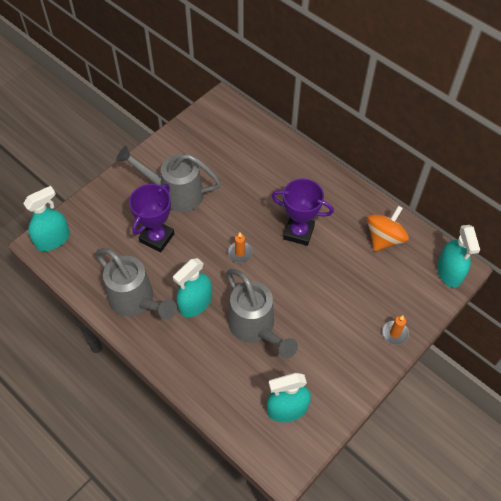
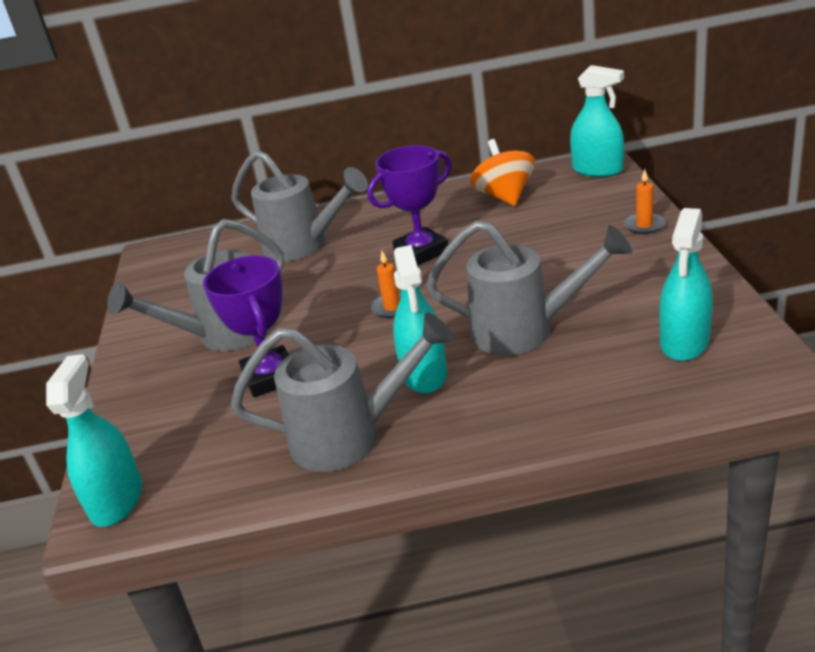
camera: 45 degrees left, 25 degrees down
none -> grey watering can [231,150,368,261]

